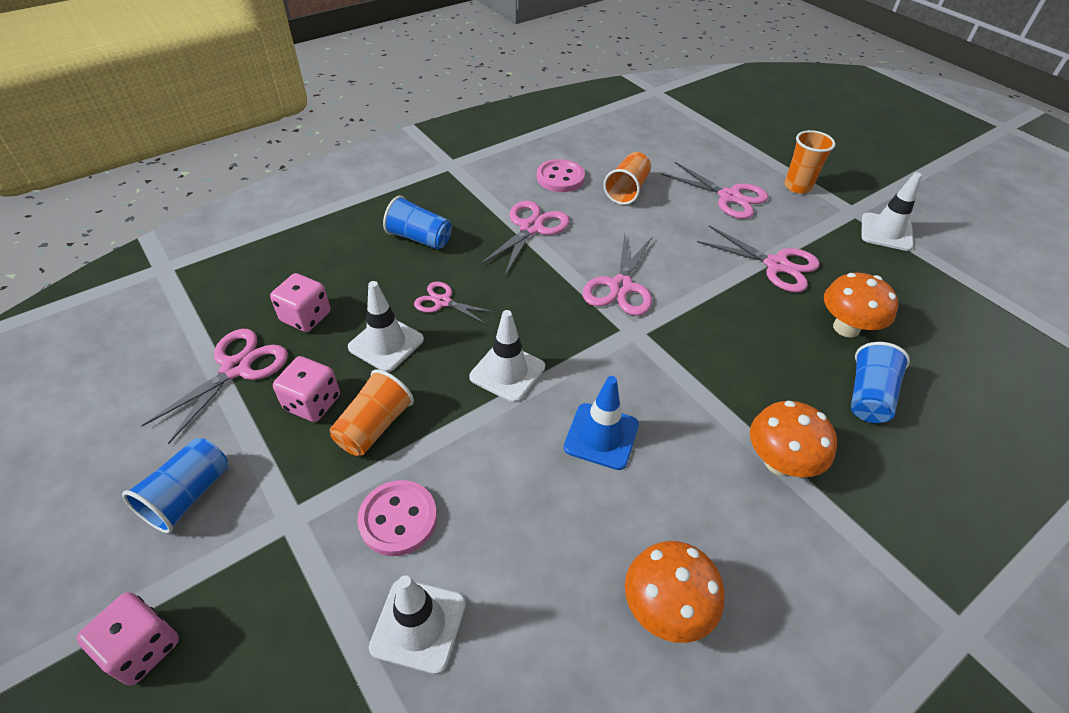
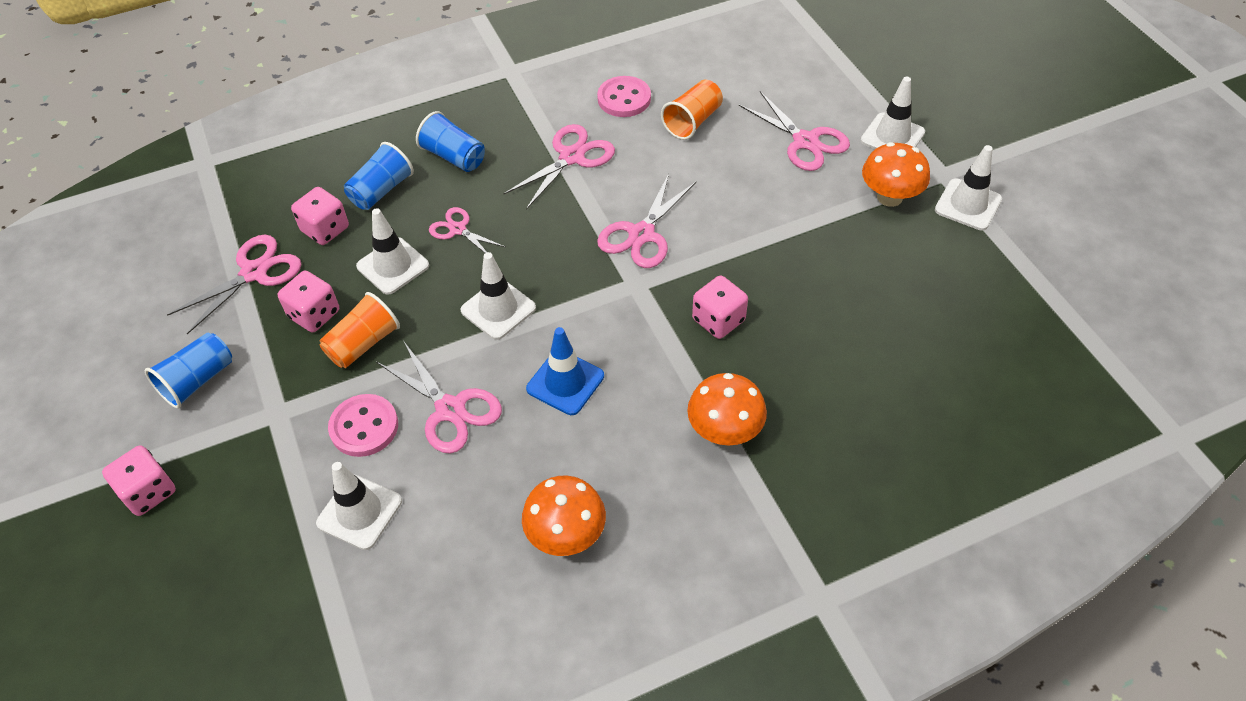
camera: 15 degrees right, 5 degrees up
pink scissors [697,226,820,292] -> pink scissors moved to [376,342,502,453]
orange cup [784,130,836,194] -> white traffic cone [861,76,925,149]
orange mushroom [824,273,898,338] -> orange mushroom moved to [862,142,930,207]
blue cup [851,342,910,423] -> blue cup moved to [344,142,414,210]
none -> pink dice [692,275,748,339]

